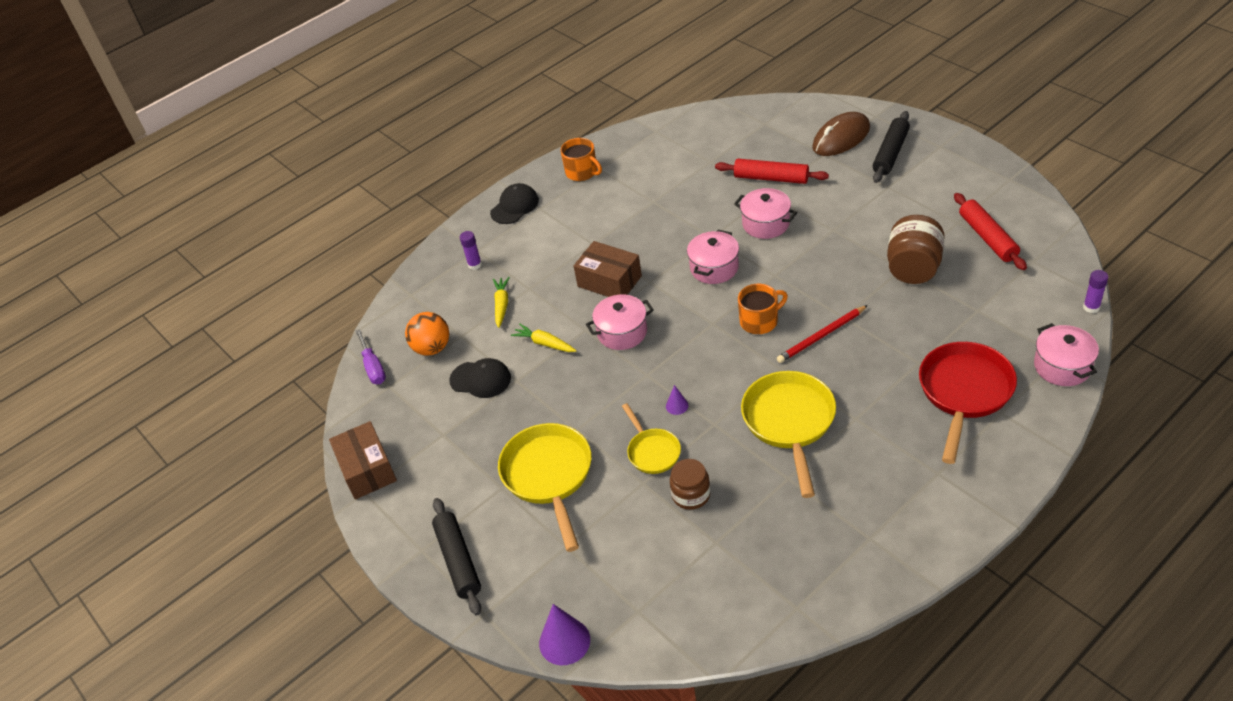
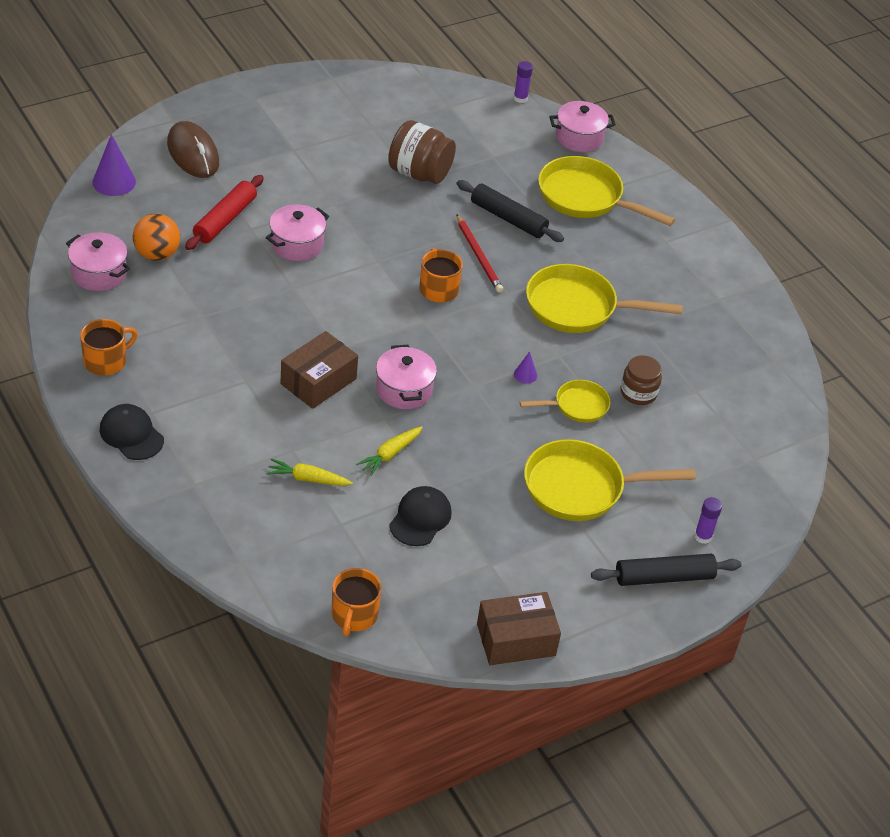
camera: 90 degrees left, 0 degrees up
purple screwdriver [355,329,386,384] -> orange mug [331,568,382,637]
orange ball [405,312,449,356] -> orange ball moved to [133,214,180,261]
purple glue stick [460,231,482,270] -> purple glue stick moved to [694,497,722,544]
purple cone [539,604,590,665] -> purple cone moved to [92,134,136,196]
pink pot [687,230,739,284] -> pink pot moved to [66,232,130,291]
black rolling pin [873,111,910,183] -> black rolling pin moved to [457,180,564,242]
red pan [919,342,1017,464] -> yellow pan [538,156,675,226]
red rolling pin [954,193,1027,270] -> none

